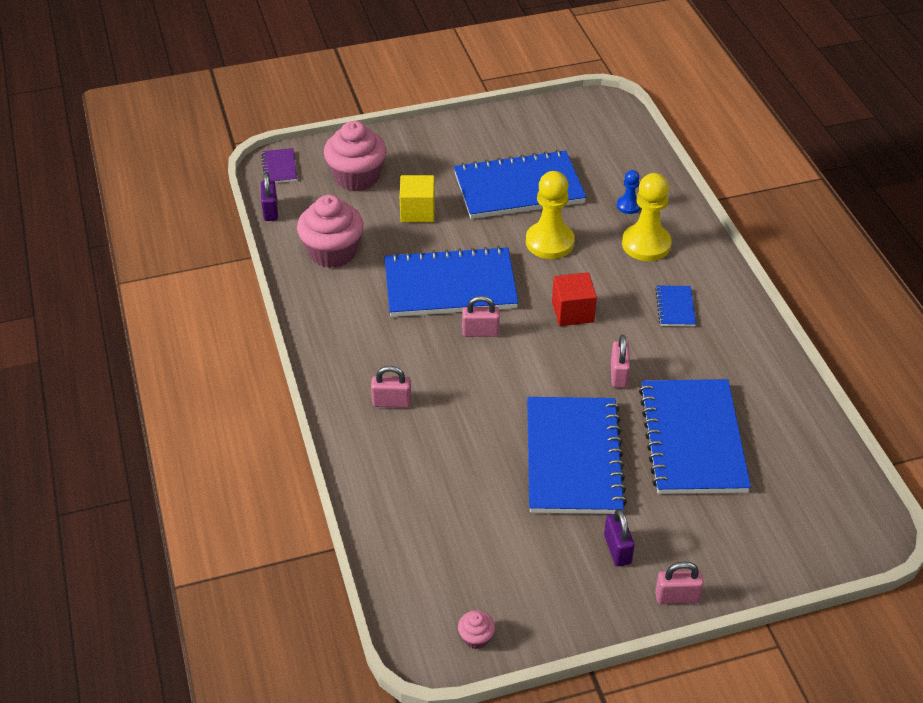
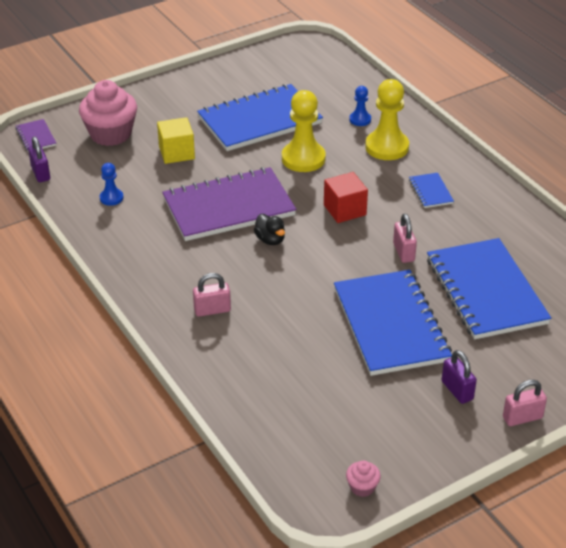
camera: 15 degrees left, 5 degrees down
pink cupcake [297,195,364,268] -> blue pawn [100,163,124,206]
blue notebook [385,246,518,317] -> purple notebook [162,167,296,241]
pink padlock [462,296,500,337] -> black duck [254,214,285,245]

